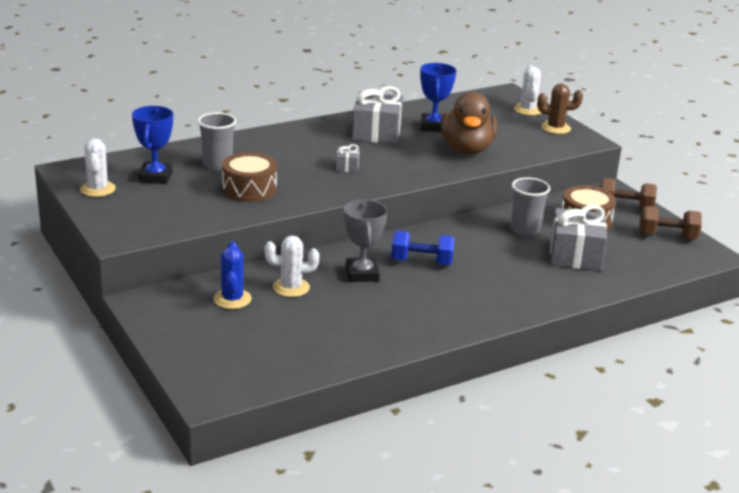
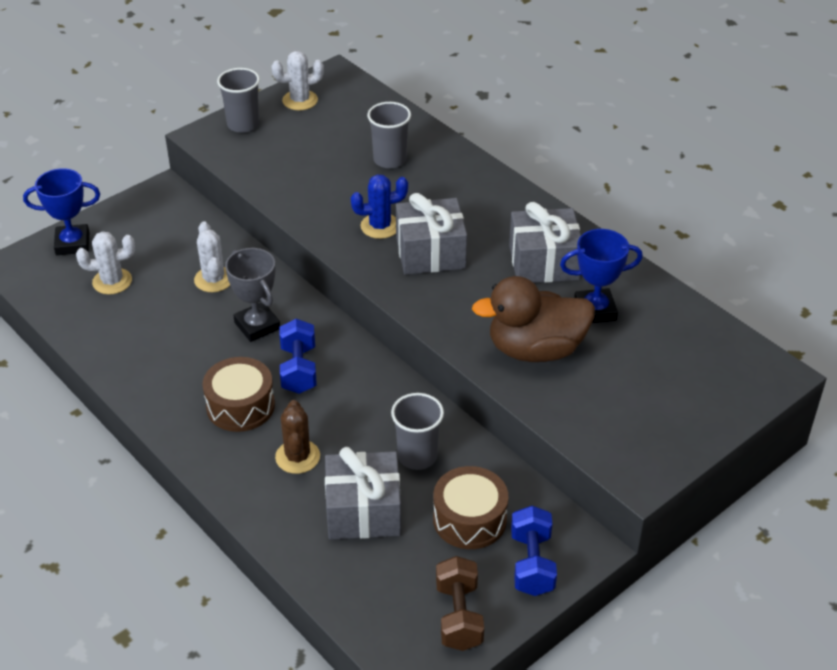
camera: 80 degrees right, 15 degrees up
blue trophy [132,106,173,184] -> blue trophy moved to [23,168,100,255]
blue cactus [213,241,252,309] -> blue cactus moved to [351,174,408,239]
brown drum [222,152,277,202] -> brown drum moved to [202,357,275,432]
grey gift [336,144,360,172] -> grey gift [396,193,467,275], size x2.18
grey trophy [344,200,387,282] -> grey trophy turned 75 degrees clockwise [225,248,280,342]
white cactus [514,65,541,115] -> white cactus moved to [76,231,135,295]
brown cactus [537,84,583,134] -> brown cactus moved to [275,400,320,474]
brown dumbbell [600,178,657,210] -> blue dumbbell [511,506,557,596]
none -> grey cup [217,68,260,133]

